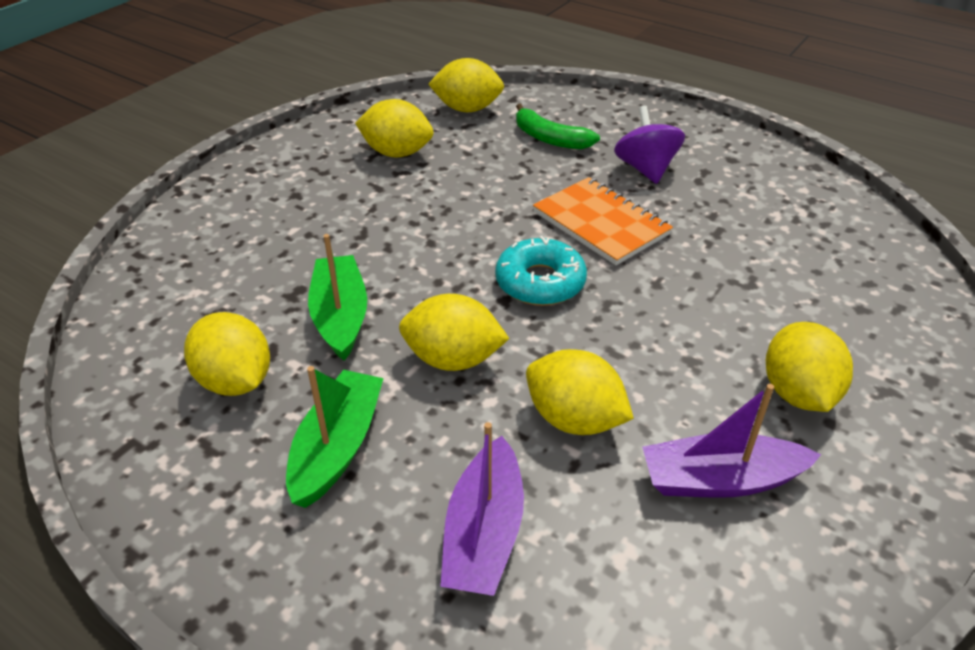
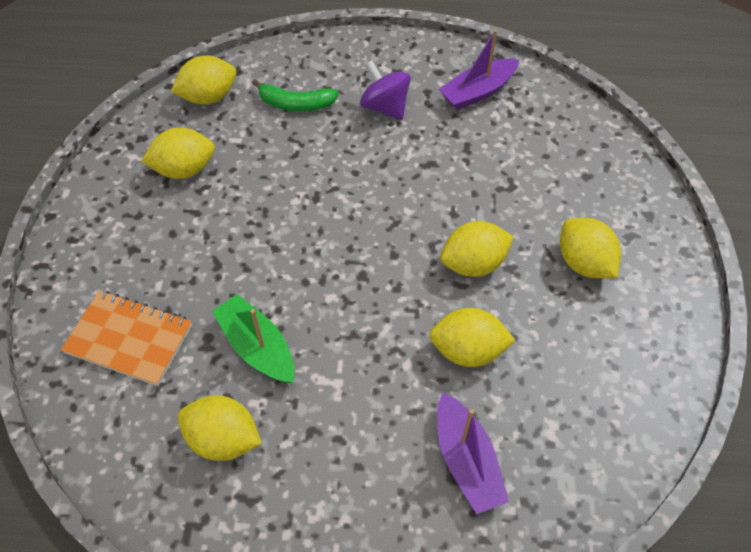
camera: 30 degrees left, 15 degrees up
green boat [286,366,384,508] -> none
yellow lemon [399,294,510,371] -> yellow lemon moved to [440,221,514,277]
turquoise donut [495,236,587,306] -> none
orange notebook [533,177,673,265] -> orange notebook moved to [61,290,192,386]
purple boat [642,384,821,498] -> purple boat moved to [439,29,519,110]

